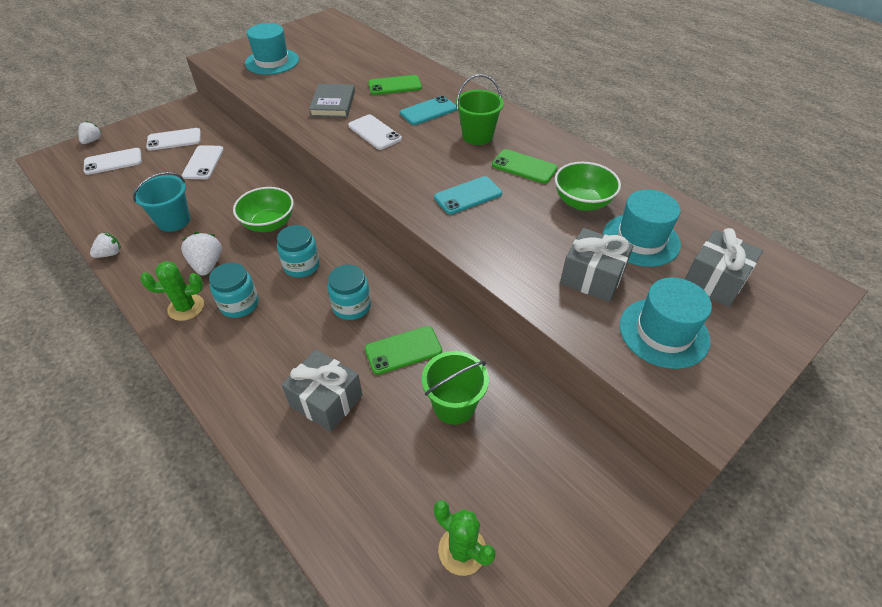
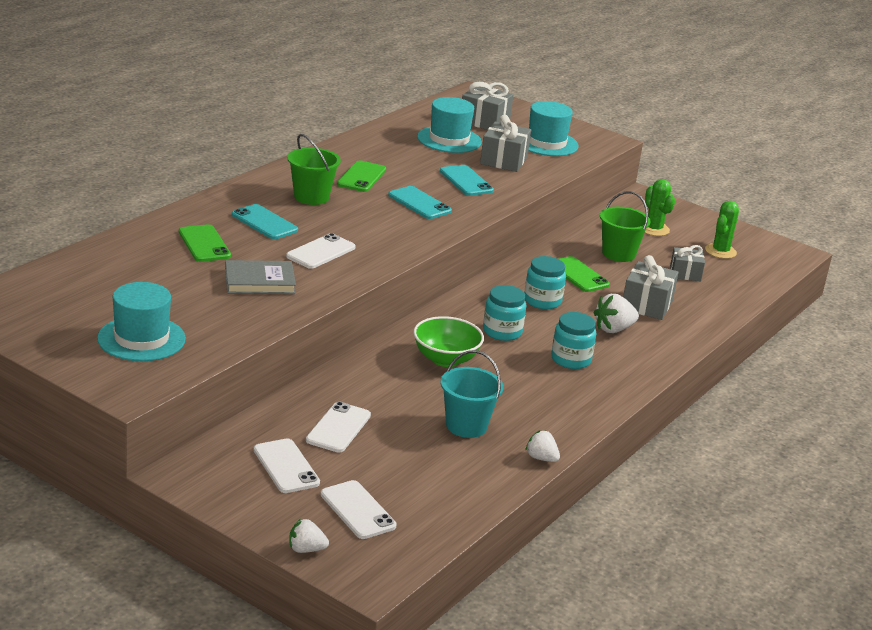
camera: 105 degrees left, 20 degrees down
green cactus [140,261,204,321] -> green cactus moved to [645,179,675,236]
white strawberry [181,232,222,276] -> white strawberry moved to [594,294,639,333]
white phone [182,145,224,179] -> white phone turned 60 degrees counterclockwise [306,402,371,452]
green bowl [555,162,621,211] -> none
none -> turquoise phone [440,165,494,196]
none -> grey gift [670,245,705,281]

